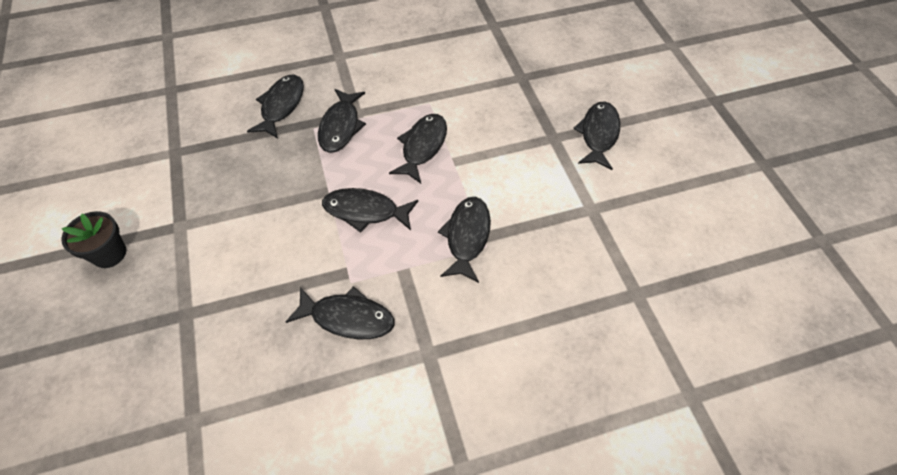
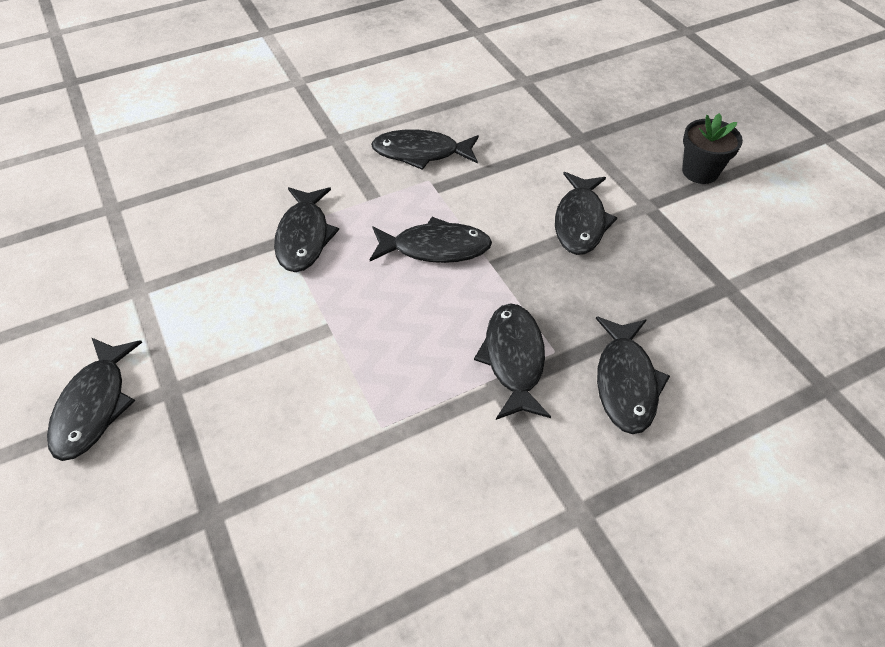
camera: 170 degrees right, 5 degrees down
black fish [389,114,447,183] -> black fish moved to [555,172,617,255]

